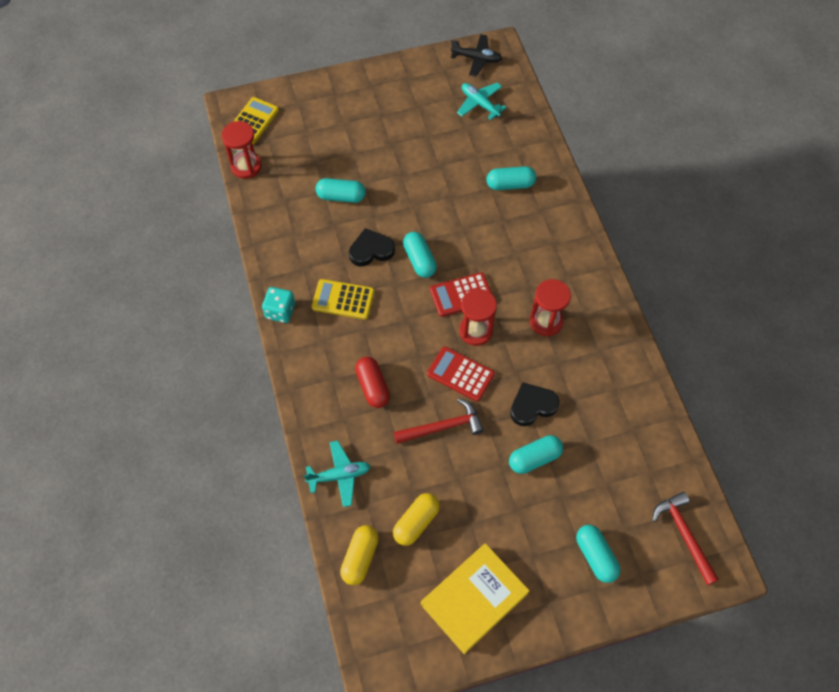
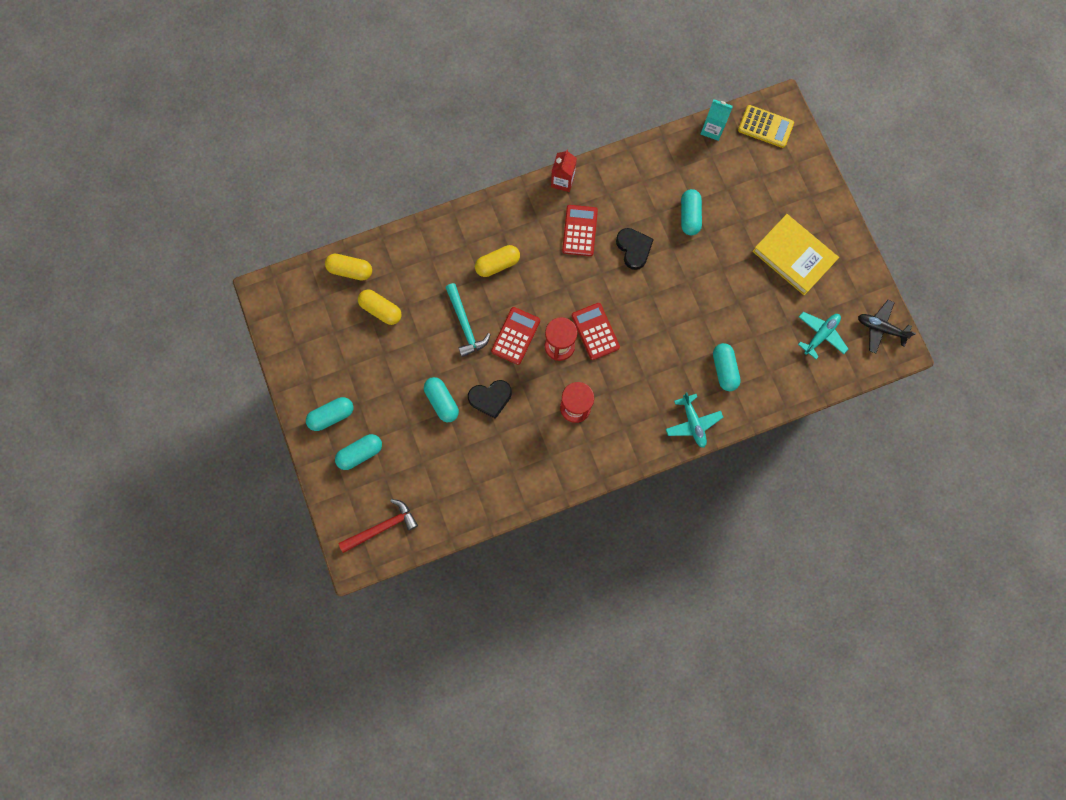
camera: 85 degrees right, 15 degrees up
red hourglass [221,121,262,179] -> turquoise carton [701,99,733,141]
turquoise dice [262,287,295,323] -> red carton [551,149,577,192]
turquoise plane [304,440,371,507] -> turquoise plane moved to [666,392,723,448]
yellow calculator [312,279,374,319] -> red calculator [562,205,598,256]
red capsule [355,357,390,408] -> yellow capsule [475,245,520,277]
red hammer [393,398,484,444] -> turquoise hammer [445,283,491,357]
turquoise capsule [403,232,437,278] -> turquoise capsule moved to [306,397,353,431]
yellow book [421,543,530,654] -> yellow book moved to [752,214,839,295]
black plane [451,34,502,76] -> black plane turned 105 degrees clockwise [858,300,916,353]
black heart [510,382,560,426] -> black heart turned 105 degrees clockwise [468,380,512,419]

